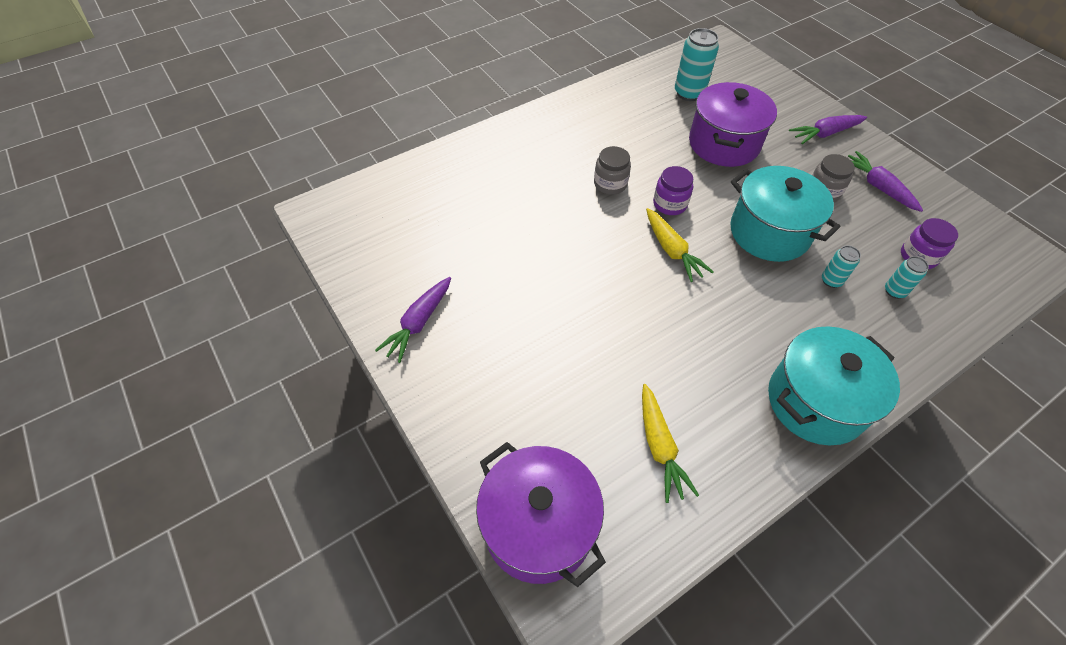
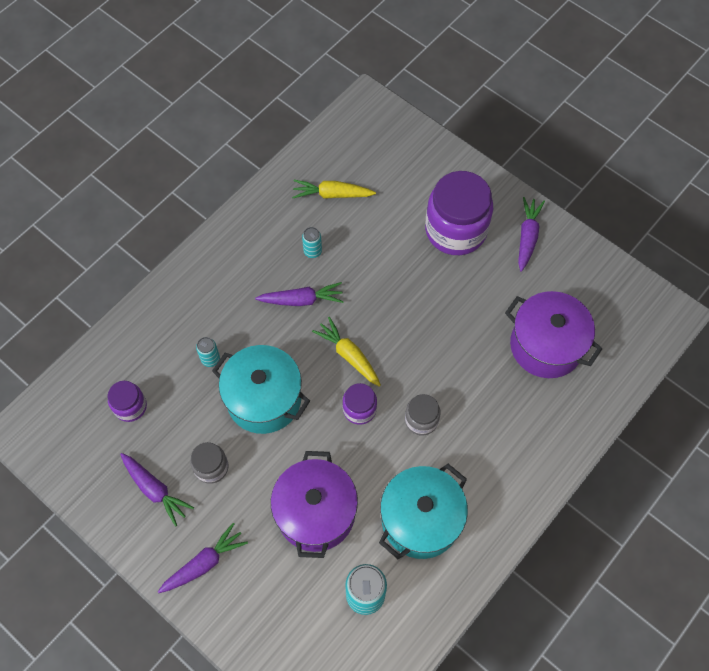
camera: 165 degrees right, 10 degrees up
purple pot [476,442,606,587] -> purple pot moved to [505,291,602,378]
yellow carrot [642,384,699,503] -> yellow carrot turned 60 degrees counterclockwise [292,180,376,199]
turquoise pot [768,326,900,445] -> turquoise pot moved to [379,464,468,559]
turquoise can [885,256,929,299] -> turquoise can moved to [302,227,322,258]
none -> purple carrot [255,282,344,306]
none -> purple jar [425,171,493,255]

